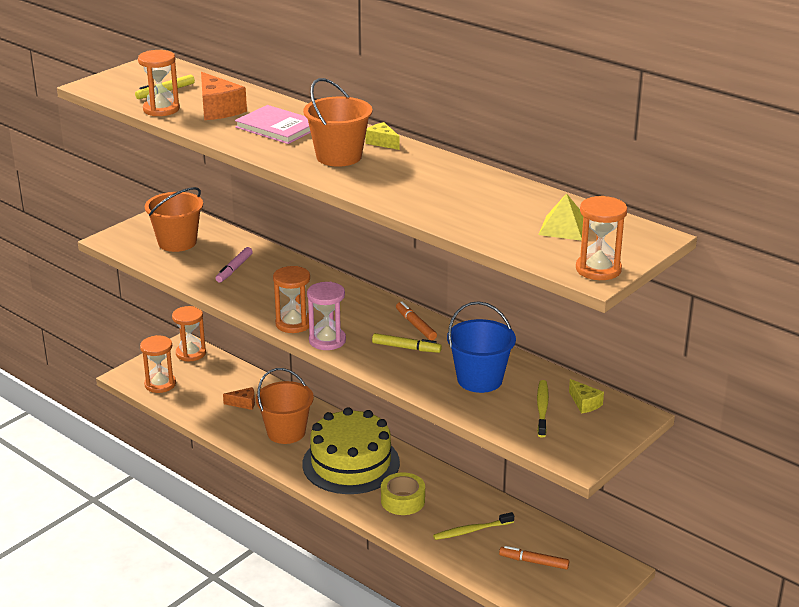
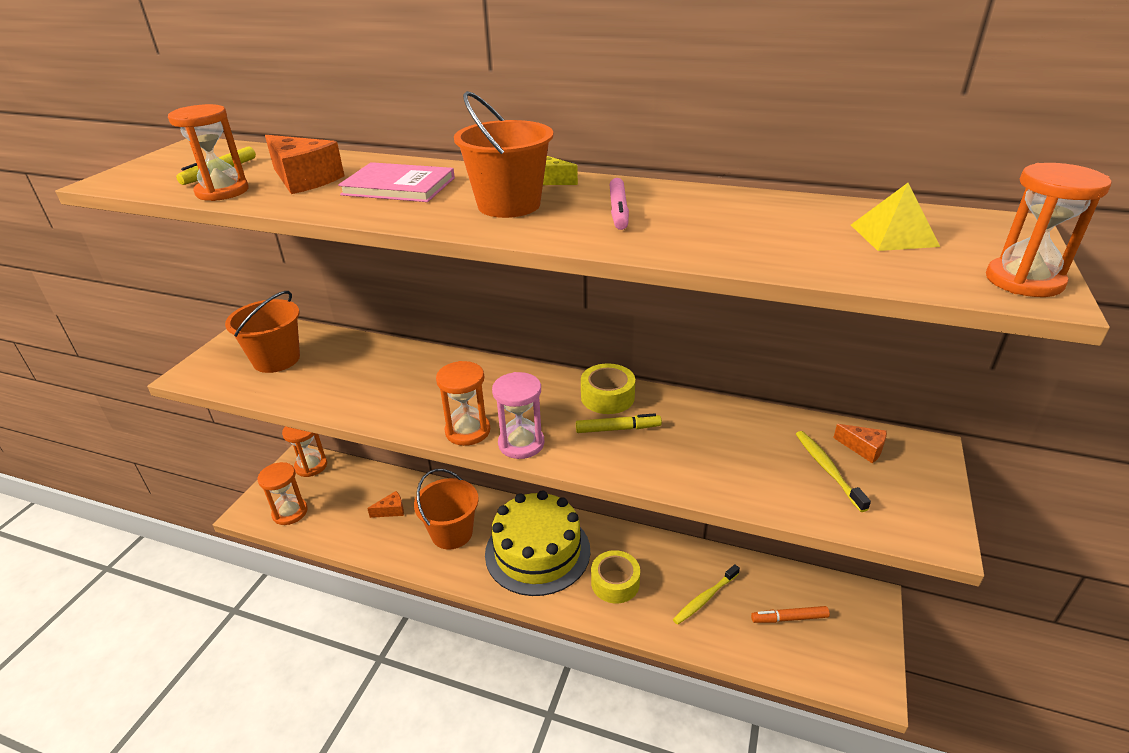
camera: 20 degrees left, 5 degrees up
pink marker [216,247,253,282] -> pink marker moved to [610,178,629,230]
orange marker [396,301,437,340] -> yellow tape [581,363,635,414]
blue bucket [447,301,516,393] -> none
yellow cheese [569,379,604,414] -> orange cheese [833,424,887,463]

